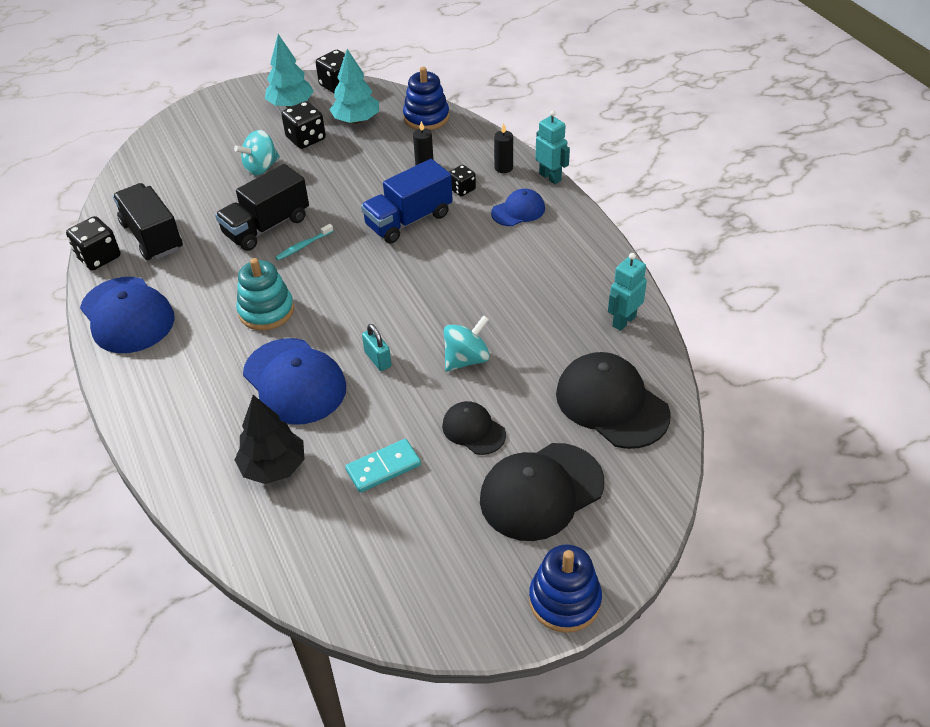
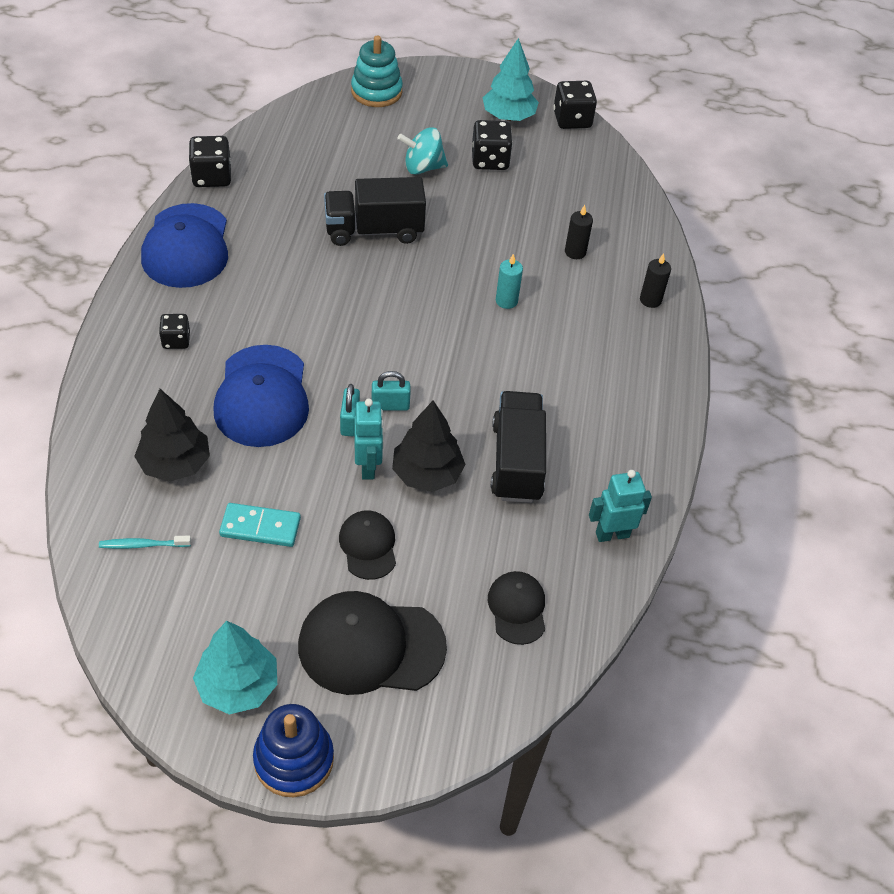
camera: 30 degrees right, 5 degrees up
black truck [113,183,183,260] -> black truck moved to [491,391,546,503]
turquoise stacking toy [236,258,294,330] -> turquoise stacking toy moved to [351,36,403,107]
turquoise toothbrush [275,224,333,260] -> turquoise toothbrush moved to [99,536,191,549]
turquoise tree [330,49,379,124] -> turquoise tree moved to [193,621,277,714]
blue truck [361,159,453,243] -> turquoise candle [496,254,523,309]
blue stacking toy [403,67,449,130] -> none
turquoise spinning top [444,315,490,372] -> black tree [392,400,466,492]
black dice [449,165,476,196] -> black dice moved to [159,314,190,349]
blue cap [491,189,545,226] -> none
turquoise robot [536,110,570,184] -> turquoise robot moved to [354,399,384,480]
black cap [556,352,671,449] -> black cap [488,571,545,645], size x0.55
none -> turquoise padlock [372,371,411,411]

